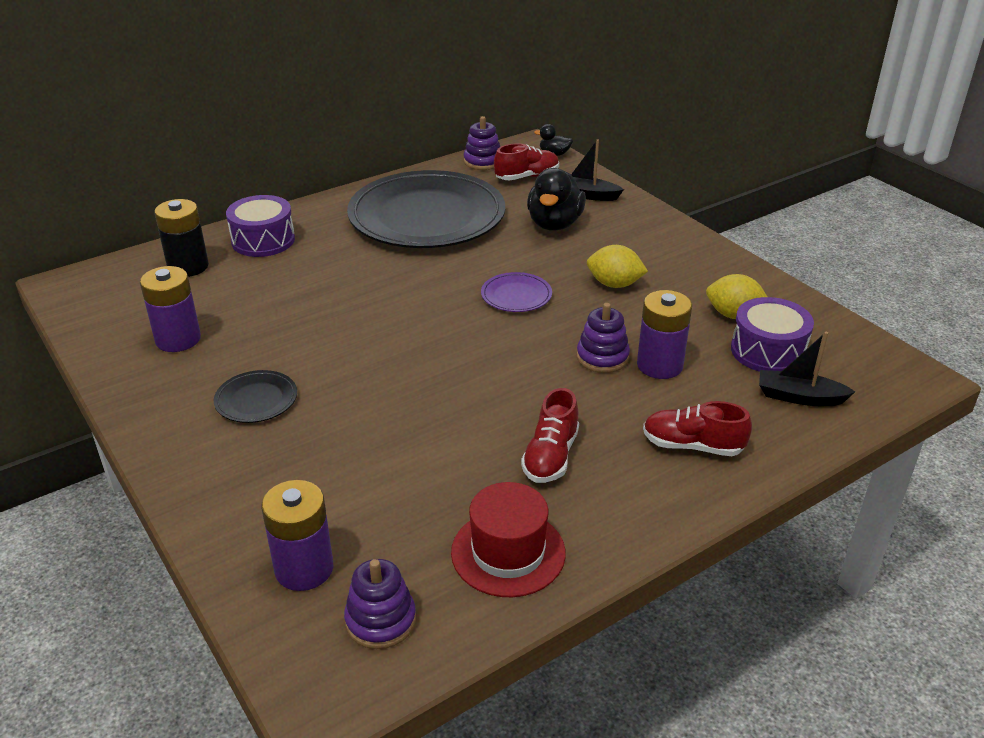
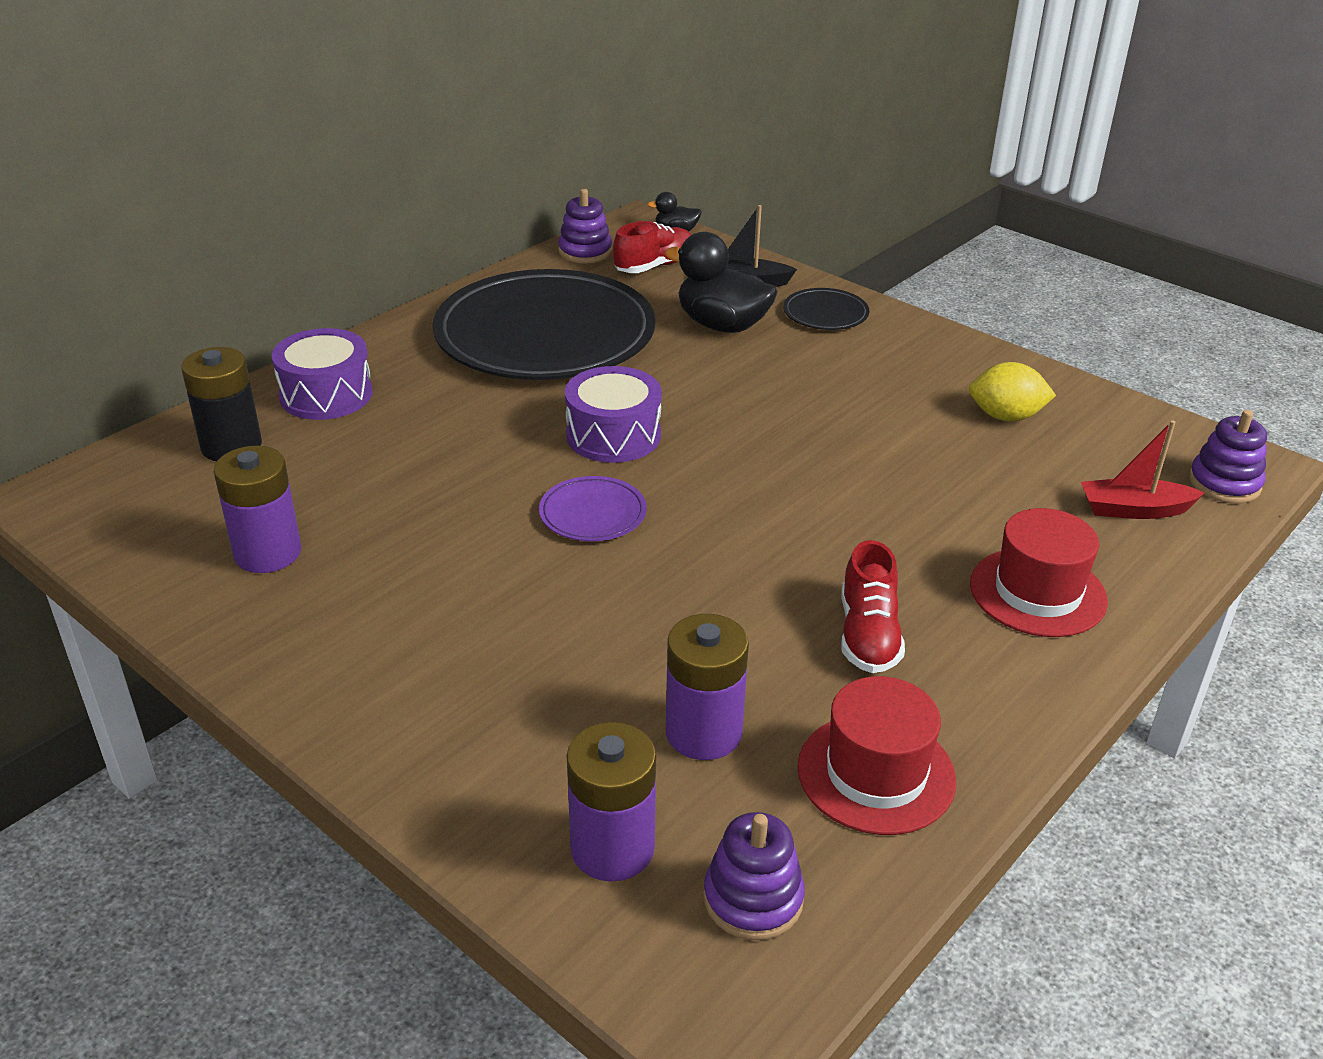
camera: 15 degrees left, 0 degrees up
black plate [214,370,297,423] -> black plate moved to [783,288,869,330]
purple plate [481,272,552,312] -> purple plate moved to [539,476,647,541]
black duck [527,168,586,230] -> black duck turned 120 degrees clockwise [665,232,778,333]
purple stacking toy [577,303,630,373] -> purple stacking toy moved to [1189,410,1267,503]
yellow lemon [587,245,648,288] -> none
purple battery [637,290,692,379] -> purple battery moved to [666,614,749,760]
red shoe [643,401,752,456] -> red hat [970,508,1108,637]
purple drum [731,297,814,372] -> purple drum moved to [565,366,662,463]
black boat [759,332,855,406] -> red boat [1081,420,1204,519]

